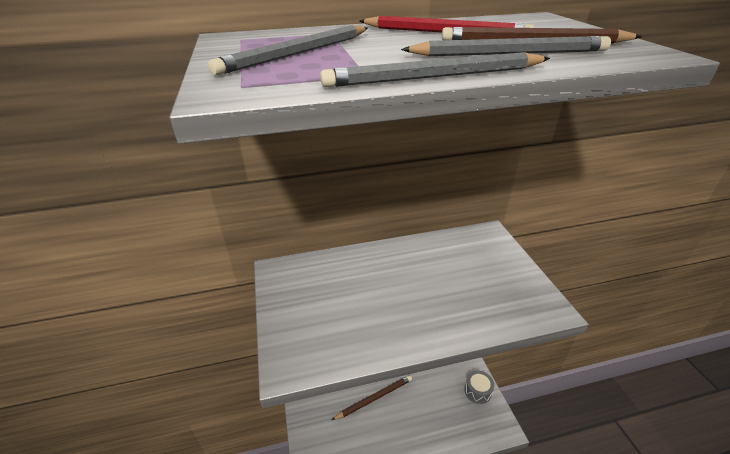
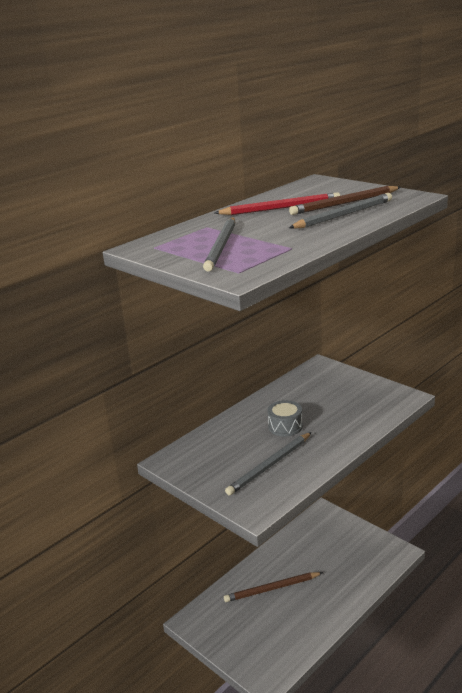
camera: 30 degrees left, 10 degrees down
grey pencil [320,52,550,87] -> grey pencil moved to [225,432,312,496]
brown pencil [332,375,412,420] -> brown pencil turned 135 degrees counterclockwise [224,572,323,602]
grey drum [464,371,494,404] -> grey drum moved to [267,400,303,436]

